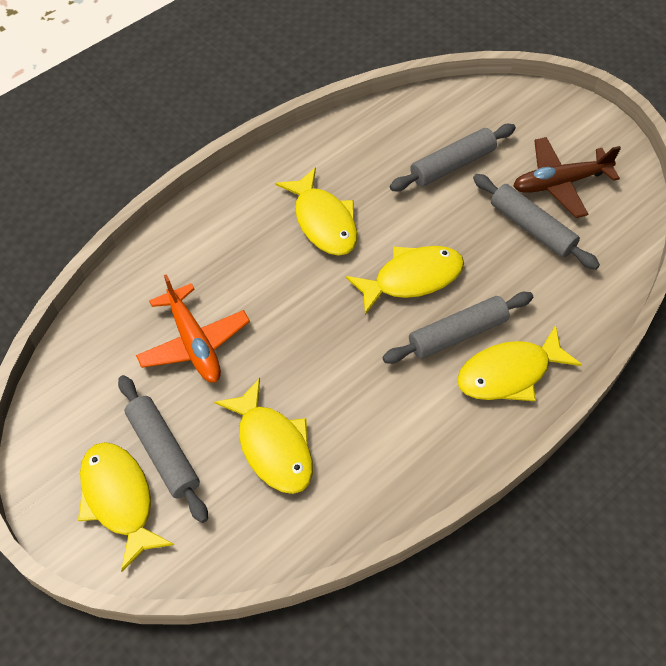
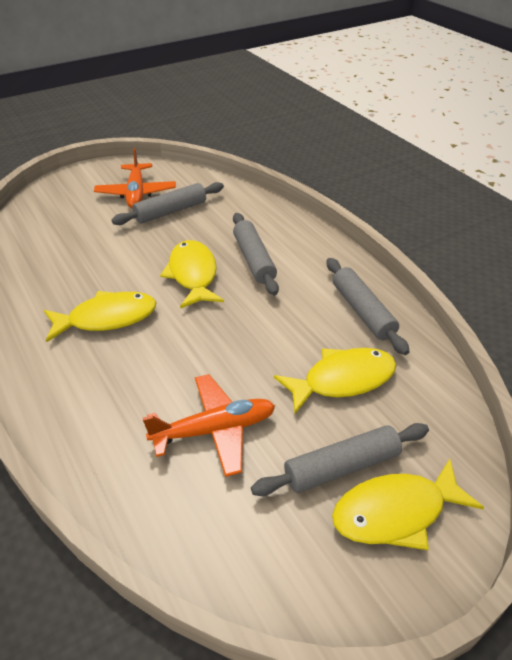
camera: 80 degrees left, 15 degrees down
grey rolling pin [390,124,516,191] -> grey rolling pin moved to [327,258,410,355]
yellow fish [457,325,582,401] -> none
brown plane [513,137,621,218] -> orange plane [94,148,176,208]

